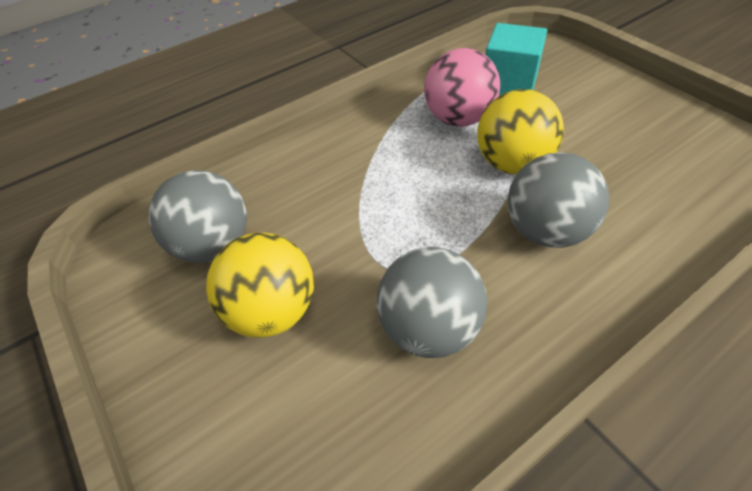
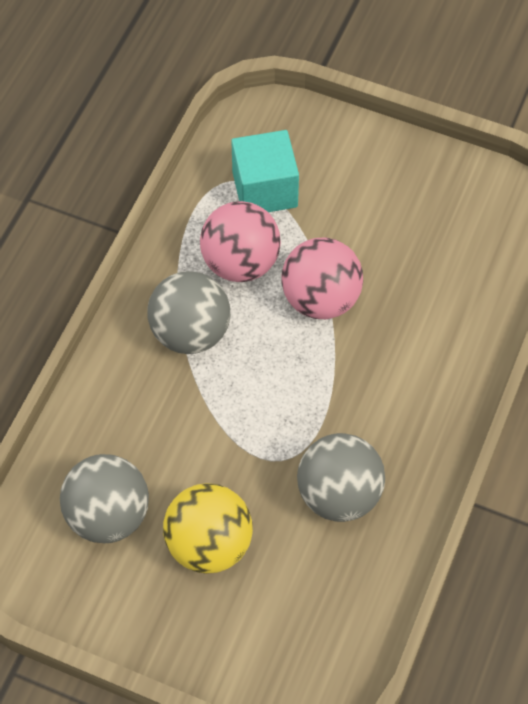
camera: 35 degrees left, 10 degrees up
yellow ball [477,89,564,174] -> pink ball [281,238,363,319]
grey ball [508,152,609,248] -> grey ball moved to [147,271,230,354]

